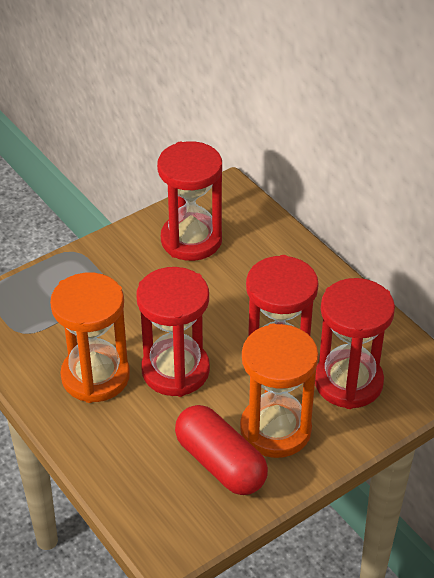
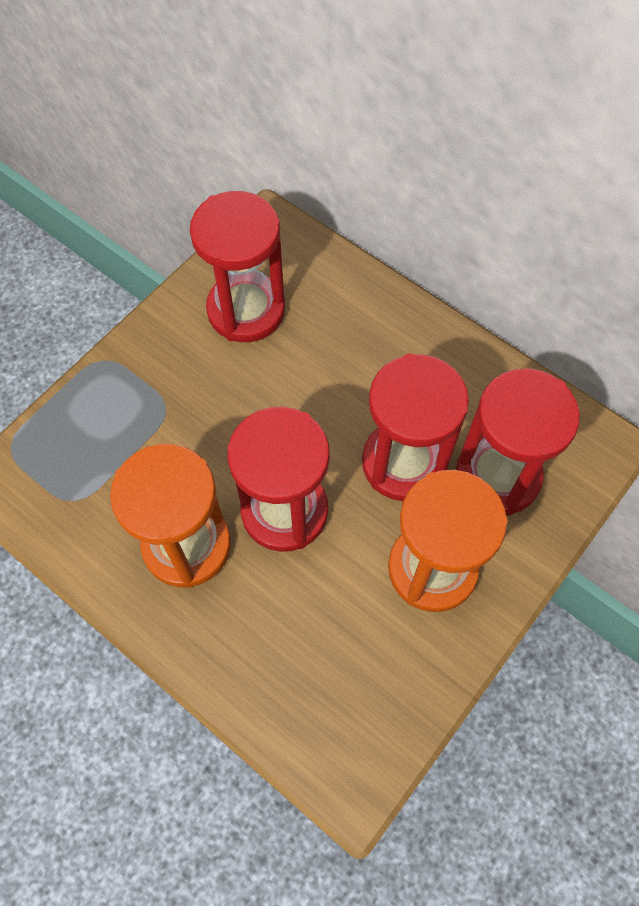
camera: 15 degrees left, 20 degrees up
red capsule [175,405,268,495] -> none

